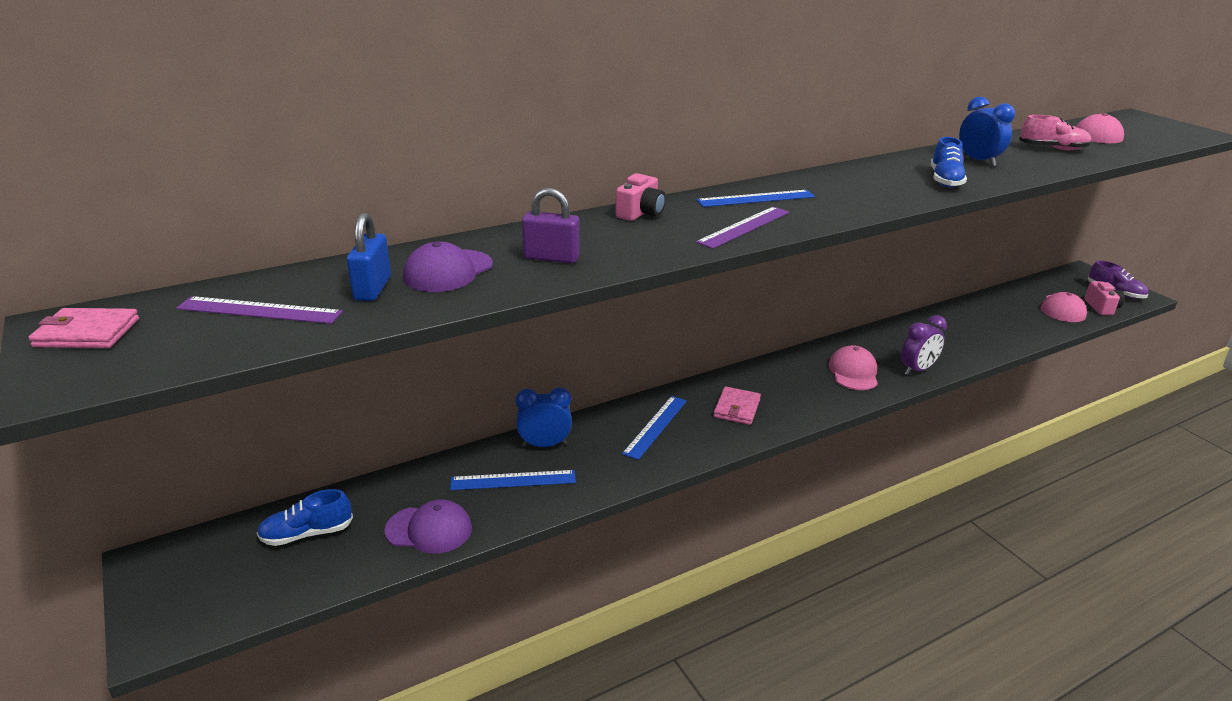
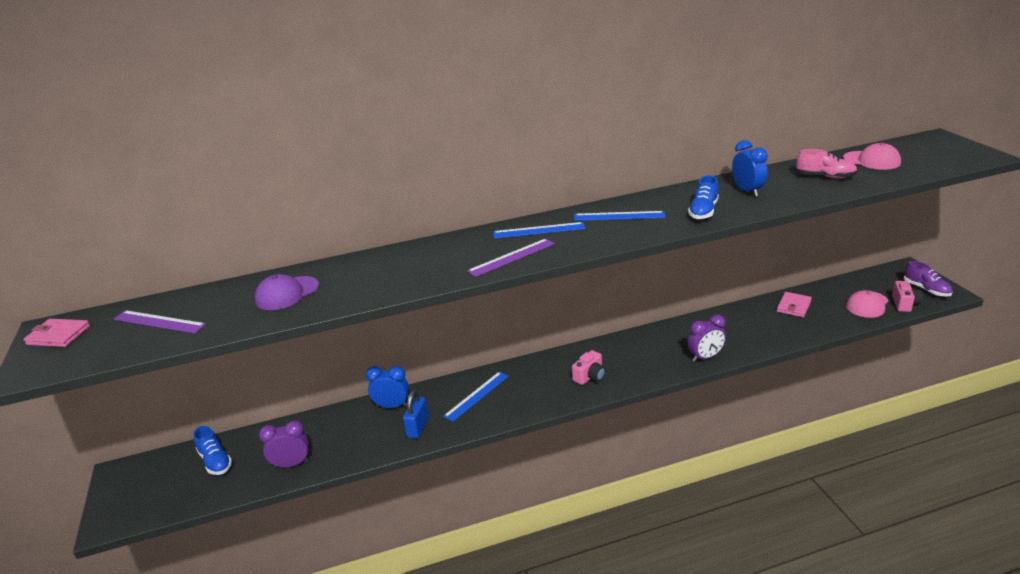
camera: 15 degrees right, 0 degrees up
blue shoe [257,489,353,546] -> blue shoe turned 120 degrees counterclockwise [193,426,232,475]
blue padlock [347,213,391,301] -> blue padlock moved to [403,390,429,439]
purple cap [385,499,472,554] -> purple clock [259,420,309,468]
blue ruler [450,470,576,490] -> blue ruler moved to [574,211,665,221]
purple padlock [522,188,580,264] -> none
pink camera [615,173,666,221] -> pink camera moved to [572,350,606,385]
pink wallet [713,386,761,425] -> pink wallet moved to [777,292,812,317]
pink cap [828,345,878,390] -> none

